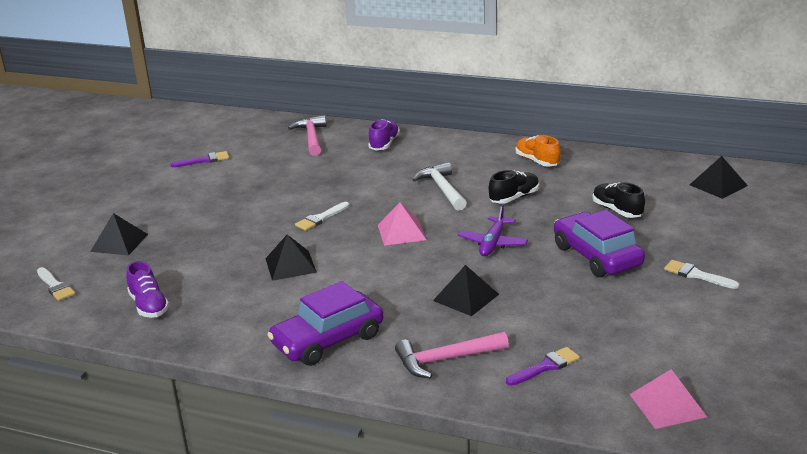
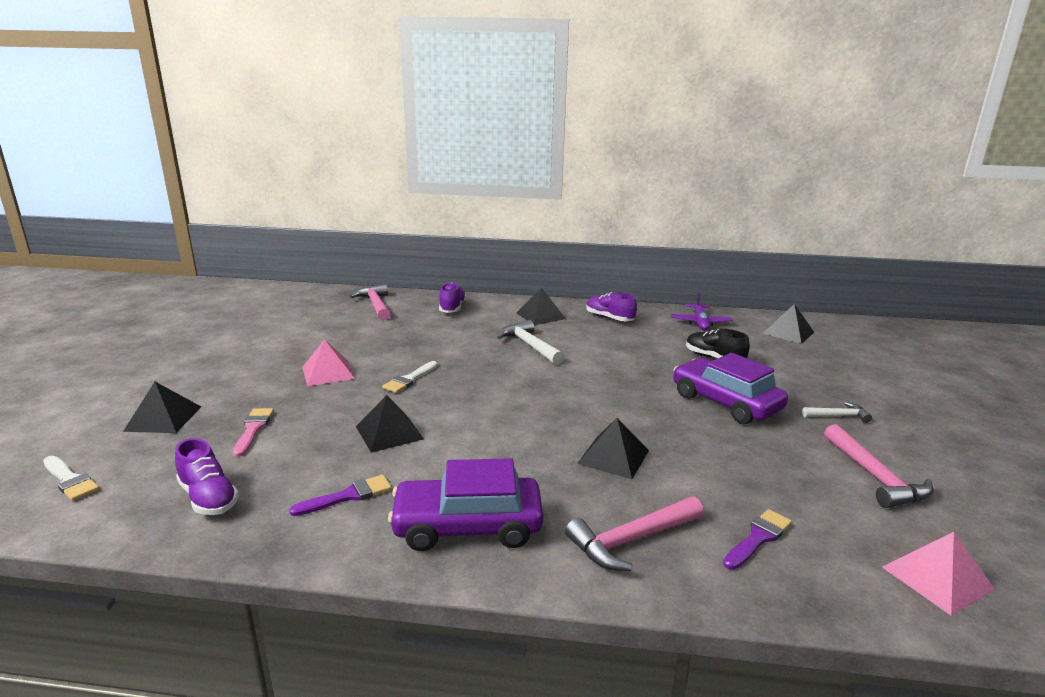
camera: 15 degrees left, 5 degrees down
purple brush [170,151,229,167] -> purple brush moved to [289,475,392,516]
purple car [267,281,383,366] -> purple car turned 45 degrees clockwise [388,458,544,551]
pink pyramid [378,203,427,246] -> pink pyramid moved to [302,339,355,386]
purple plane [458,204,528,256] -> purple plane moved to [670,293,733,331]
black shoe [489,170,539,204] -> none
orange shoe [515,135,561,167] -> purple shoe [587,292,637,321]
white brush [664,260,740,289] -> white hammer [802,402,872,423]
none -> pink brush [233,408,274,457]
none -> black pyramid [516,288,566,325]
none -> pink hammer [824,424,934,508]

